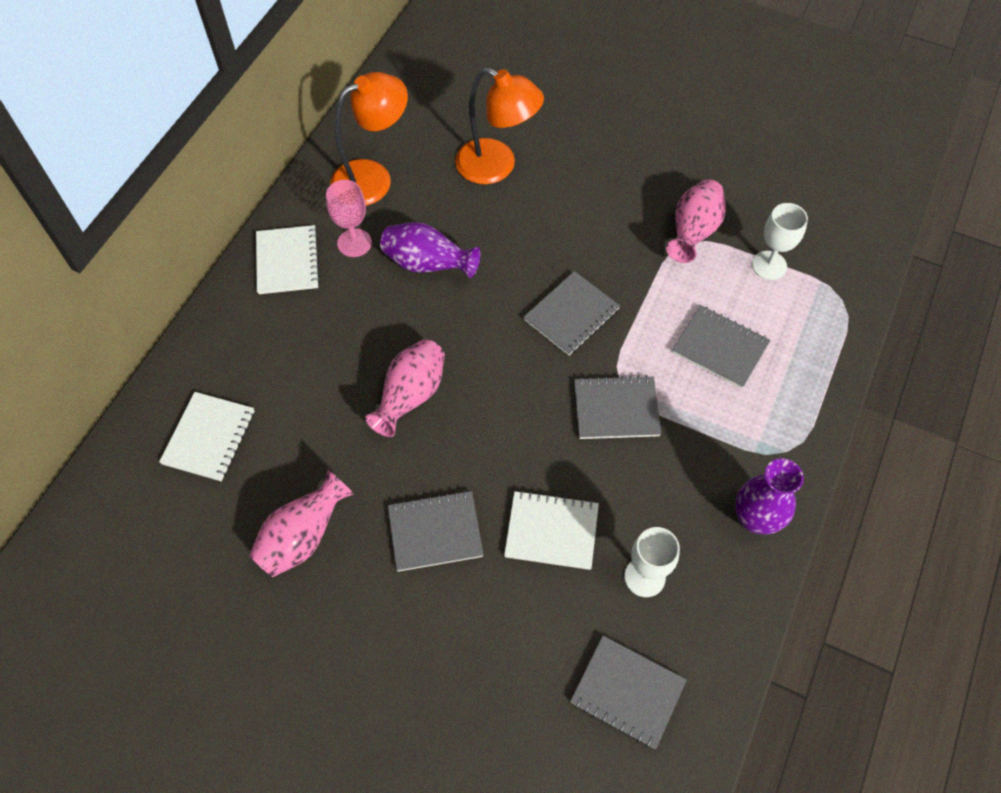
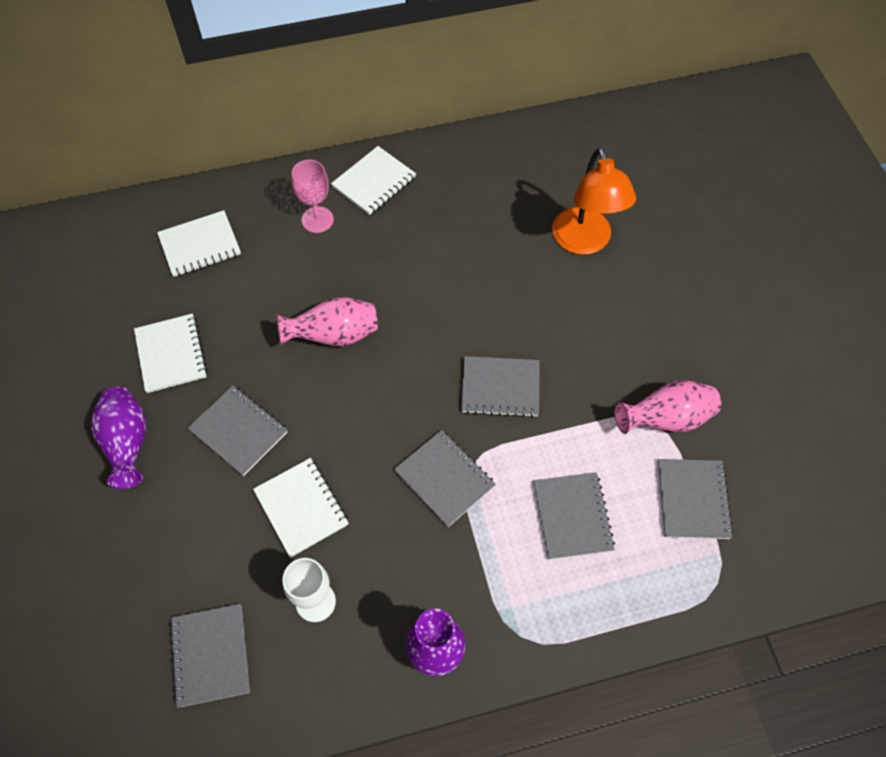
camera: 50 degrees right, 0 degrees up
pink vase [249,470,354,577] -> white notebook [134,314,207,393]
pink goblet [326,180,372,257] -> pink goblet moved to [292,159,334,233]
orange lamp [330,72,408,206] -> none
purple vase [380,222,480,278] -> purple vase moved to [91,387,147,489]
white goblet [752,203,808,280] -> grey notebook [658,459,733,539]

